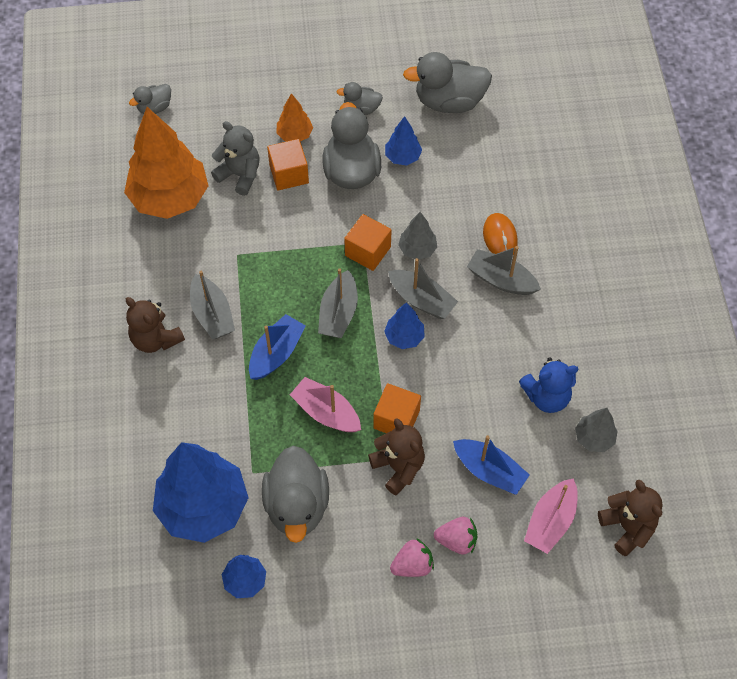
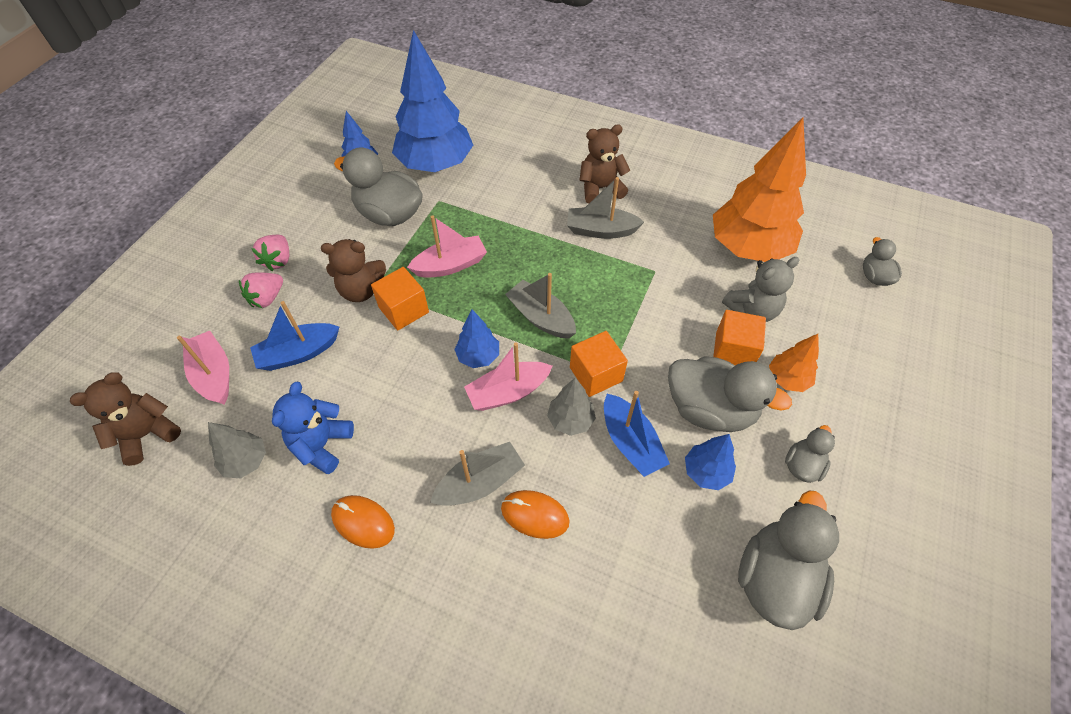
camera: 120 degrees right, 5 degrees down
blue boat [249,314,306,380] -> blue boat moved to [604,391,670,477]
grey boat [388,258,458,319] -> pink boat [464,342,552,411]
brown teddy bear [598,480,662,556] -> brown teddy bear turned 135 degrees clockwise [70,372,181,466]
none -> orange mouse [331,495,395,549]

